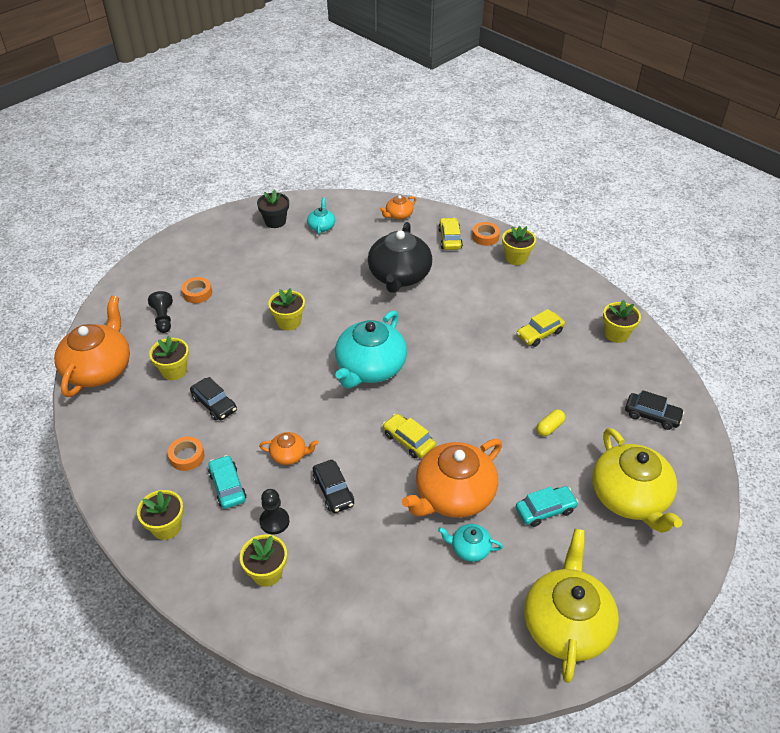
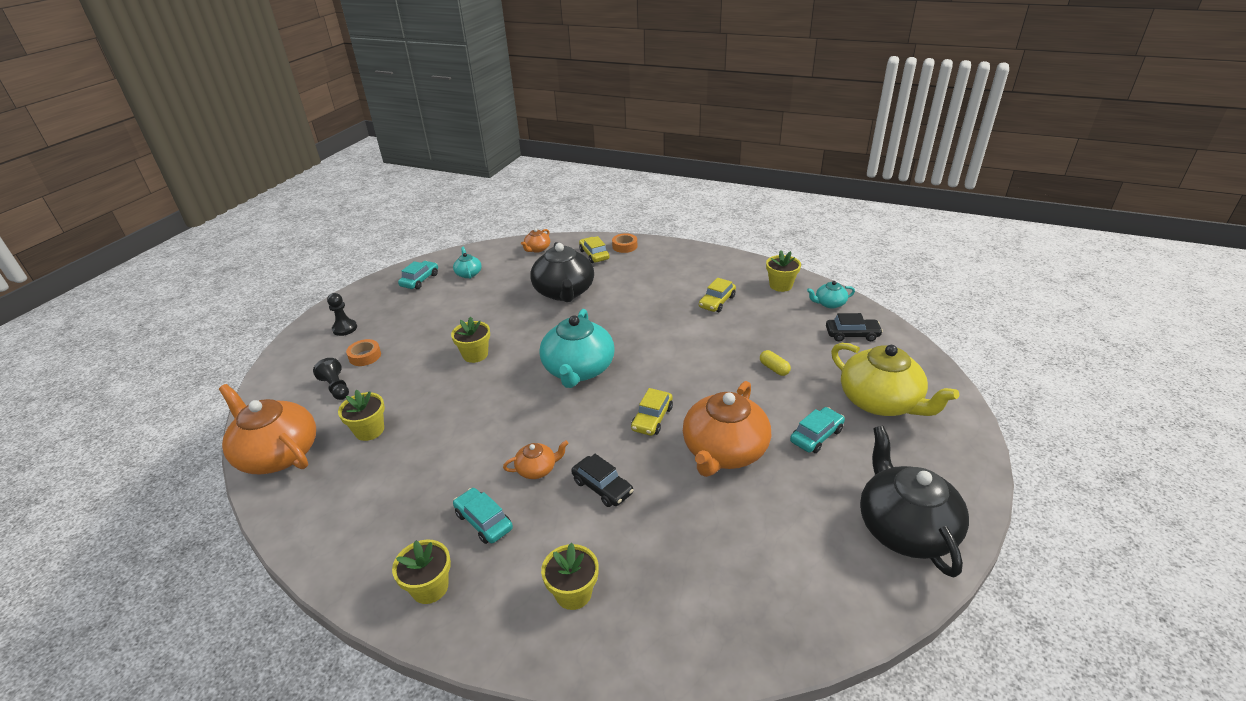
camera: 20 degrees left, 10 degrees down
orange teapot [54,296,130,397] -> orange teapot turned 45 degrees counterclockwise [219,384,316,474]
orange tape [168,437,205,471] -> none
black car [190,377,237,421] -> none
black flower pot [257,190,289,228] -> turquoise car [398,261,438,289]
black pawn [260,489,289,535] -> black pawn moved to [327,293,357,336]
yellow car [383,414,436,458] -> yellow car turned 90 degrees counterclockwise [631,388,673,436]
turquoise teapot [438,524,503,562] -> turquoise teapot moved to [807,281,855,309]
yellow flower pot [502,226,536,265] -> none
yellow teapot [524,529,619,683] -> black teapot [860,426,969,577]
yellow capsule [536,409,565,436] -> yellow capsule turned 60 degrees counterclockwise [760,350,791,376]

